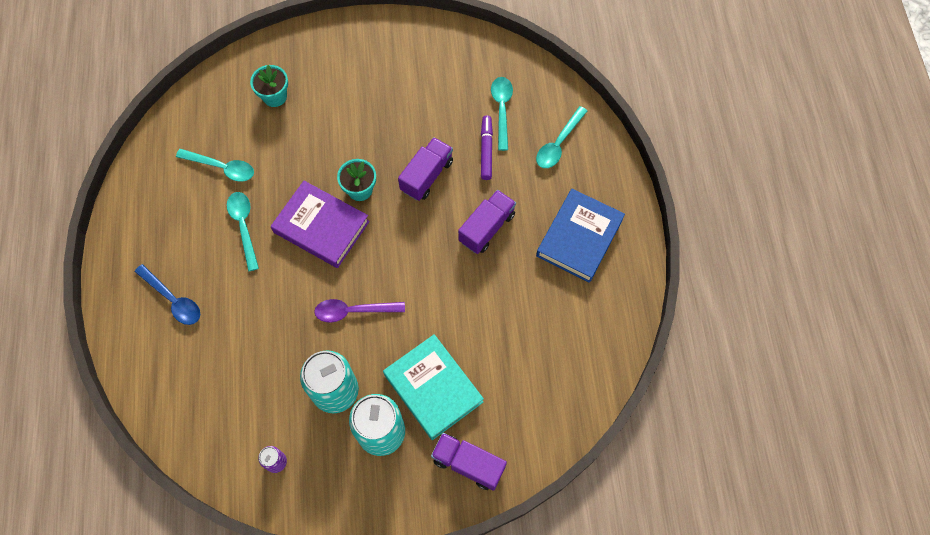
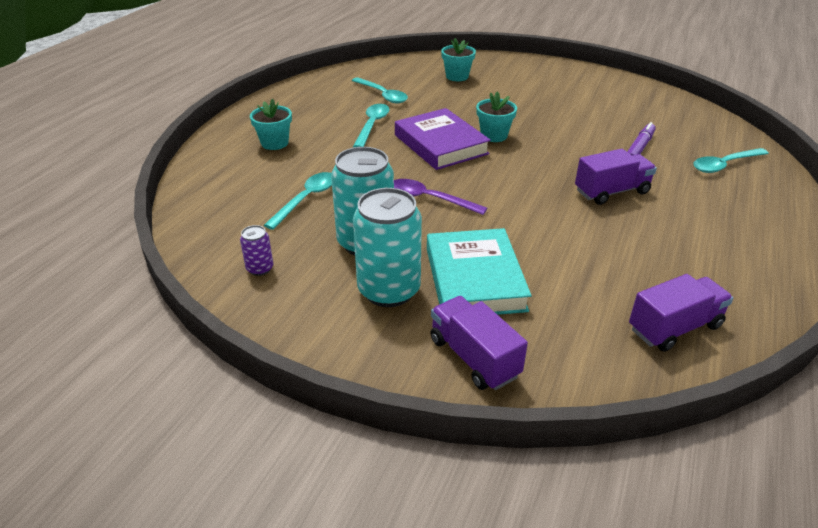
camera: 30 degrees right, 30 degrees down
blue spoon [135,264,200,325] -> turquoise flower pot [250,99,292,150]
purple truck [398,137,453,201] -> purple truck moved to [629,274,733,352]
turquoise spoon [491,77,513,151] -> turquoise spoon moved to [264,172,332,230]
blue book [536,189,625,283] -> none

